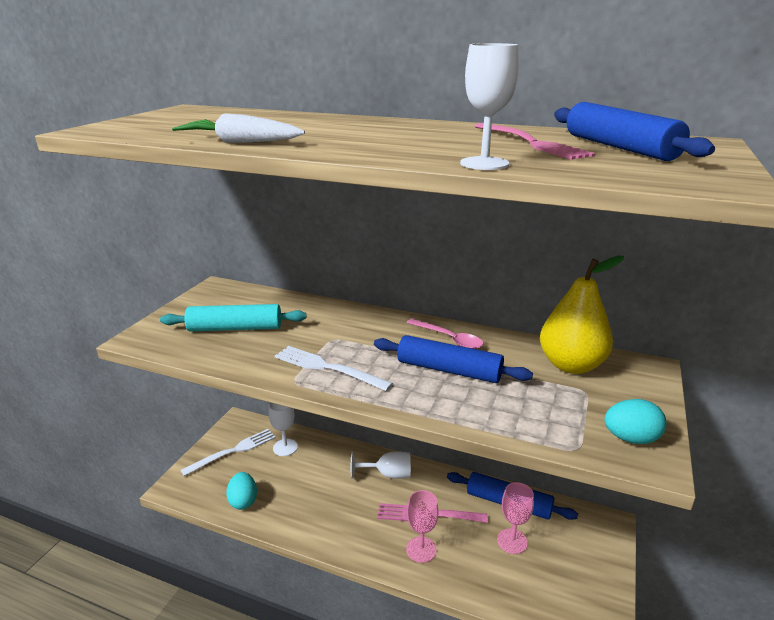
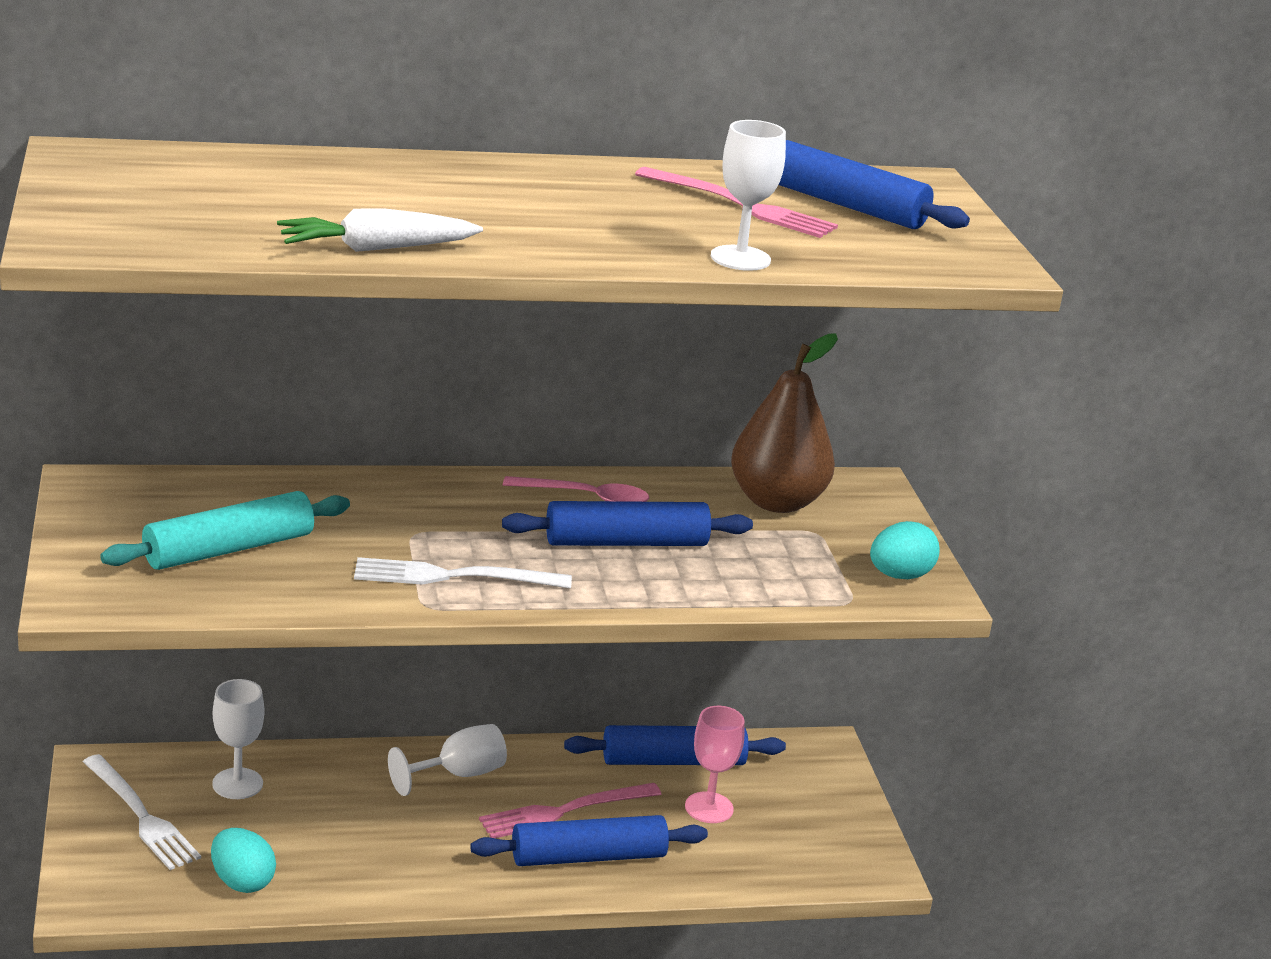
camera: 35 degrees left, 0 degrees up
white fork [180,429,276,476] -> white fork turned 120 degrees clockwise [83,754,201,870]
pink goblet [406,490,439,563] -> blue rolling pin [470,815,708,866]
yellow pear [540,256,624,374] -> brown pear [731,333,838,513]

